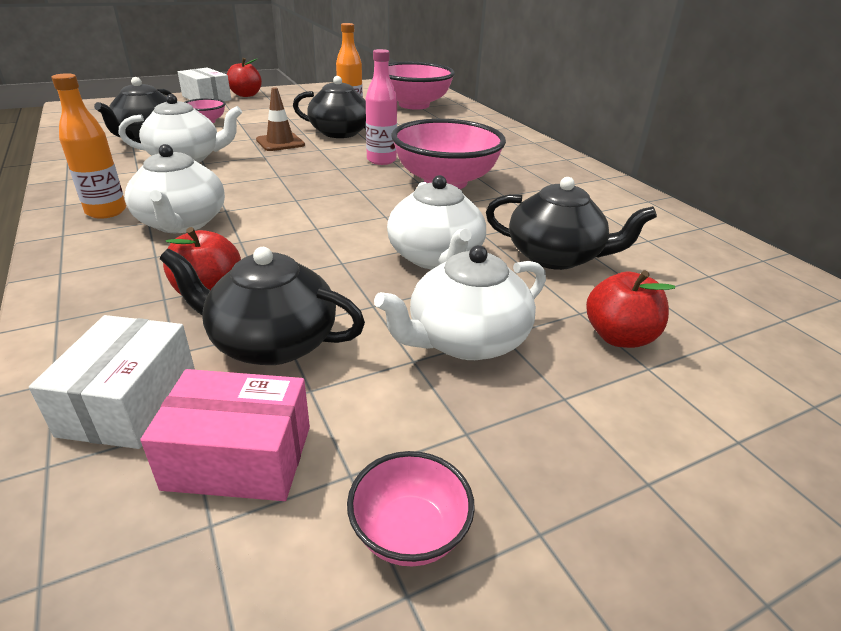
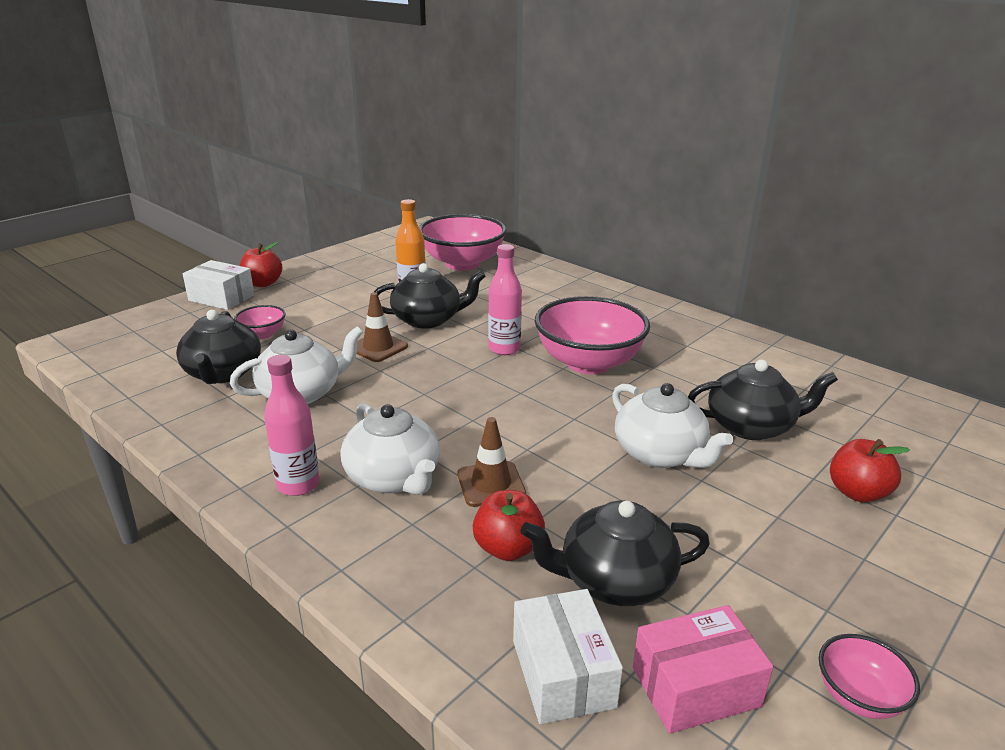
camera: 20 degrees left, 5 degrees down
orange bottle [51,73,126,219] -> pink bottle [264,355,320,496]
white teapot [374,245,546,360] -> none
none -> brown traffic cone [457,417,526,507]

